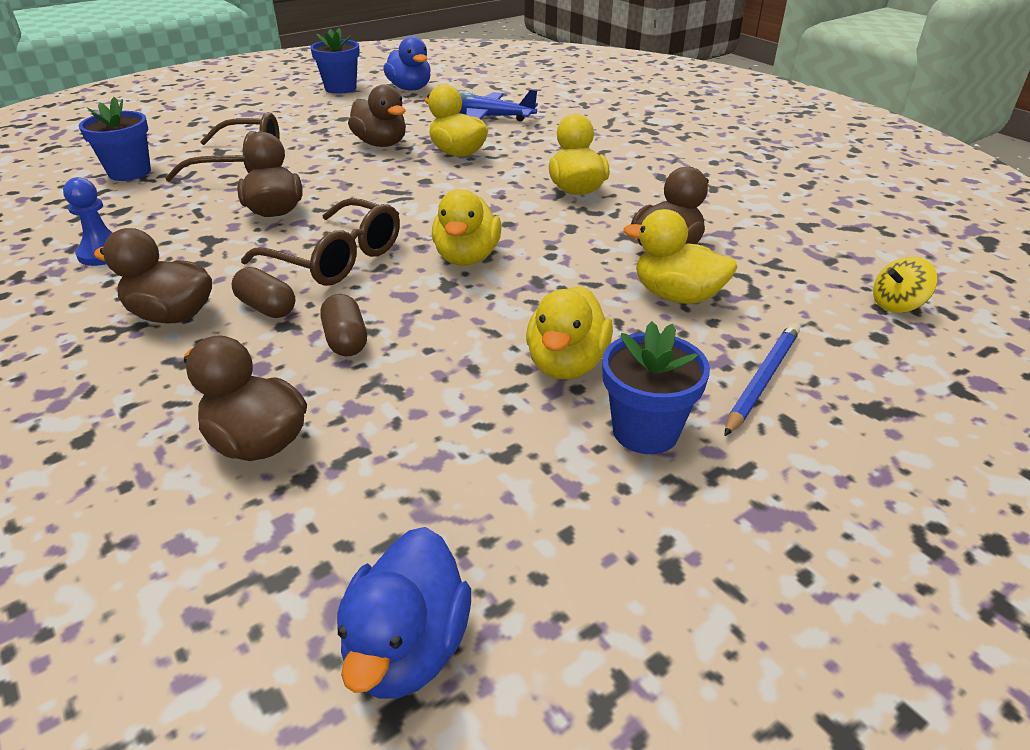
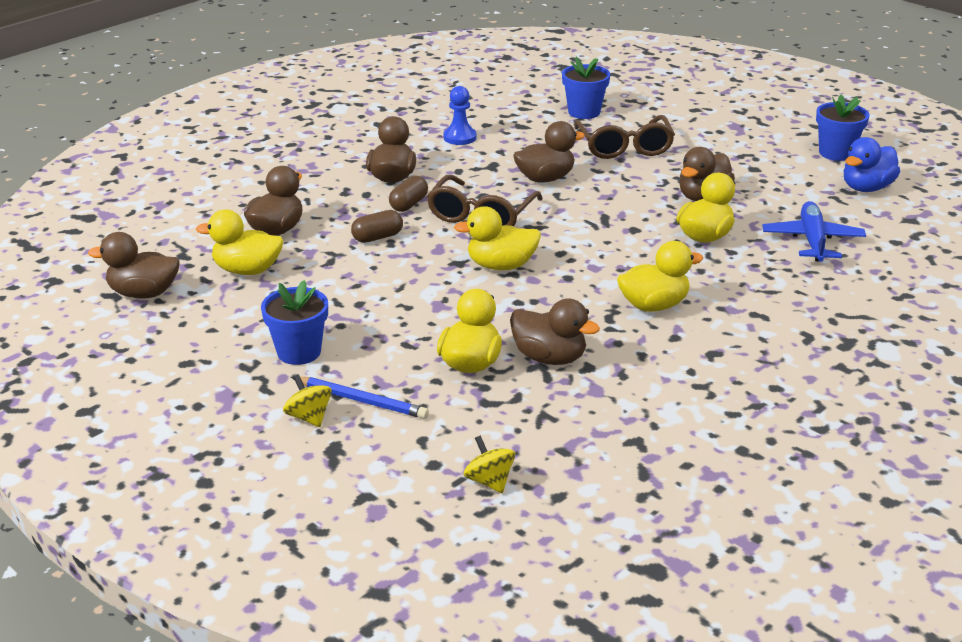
camera: 80 degrees right, 5 degrees down
blue duck [337,527,471,699] -> brown duck [88,232,180,299]
yellow duck [526,286,613,379] -> yellow duck moved to [196,209,283,275]
none -> yellow spinning top [283,374,332,427]

